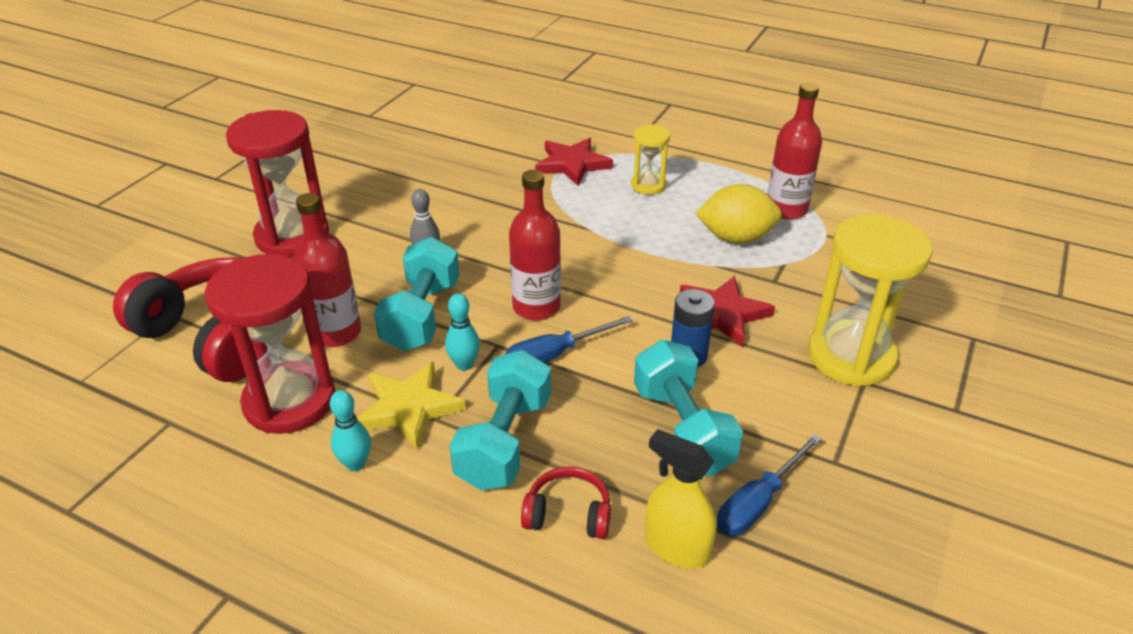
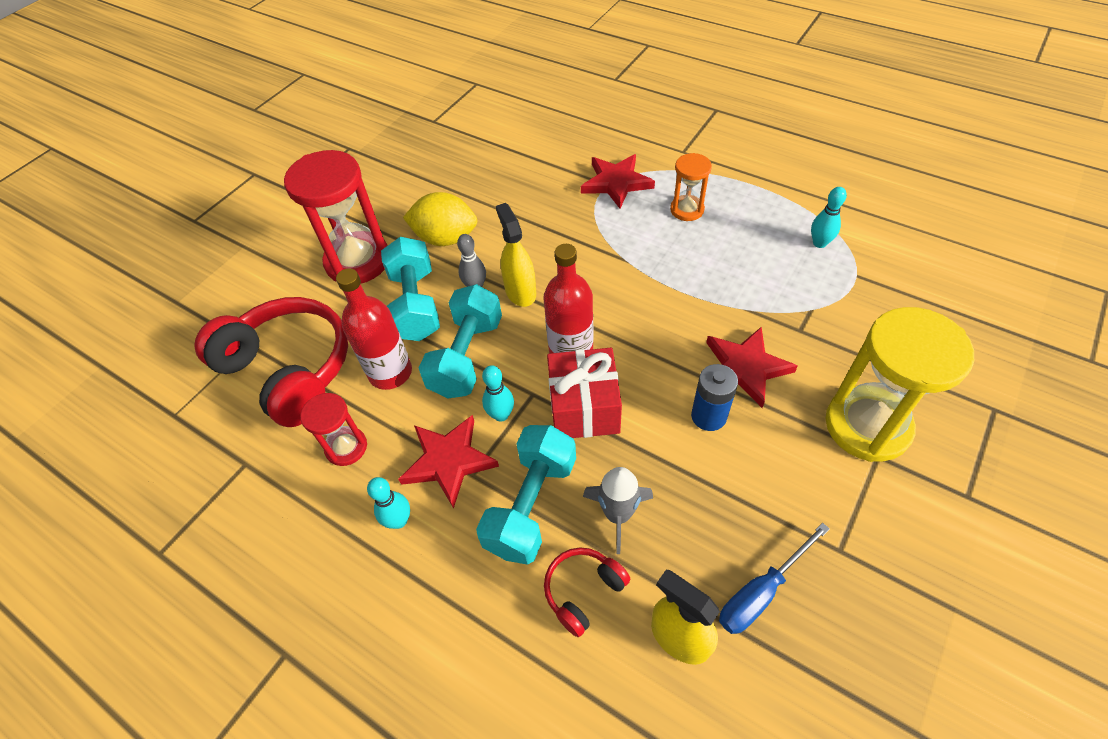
camera: 10 degrees right, 15 degrees up
red hourglass [205,254,336,434] -> red hourglass [300,393,367,466], size x0.52
yellow star [357,362,466,449] -> red star [398,415,499,508]
blue screwdriver [505,316,633,363] -> red gift [547,348,622,438]
red headphones [521,467,611,539] -> red headphones turned 60 degrees counterclockwise [544,547,630,637]
yellow hourglass [631,124,671,195] -> orange hourglass [670,153,712,221]
turquoise dumbbell [634,340,743,476] -> turquoise dumbbell moved to [381,237,440,341]
yellow lemon [695,184,782,244] -> yellow lemon moved to [403,192,477,246]
red bottle [768,83,822,220] -> turquoise bowling pin [811,187,847,248]
none -> yellow spray bottle [496,203,536,307]
none -> grey rocket [583,467,653,554]

